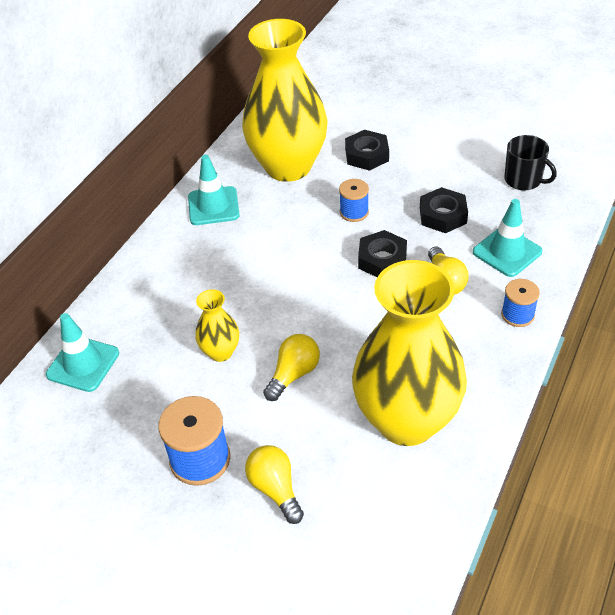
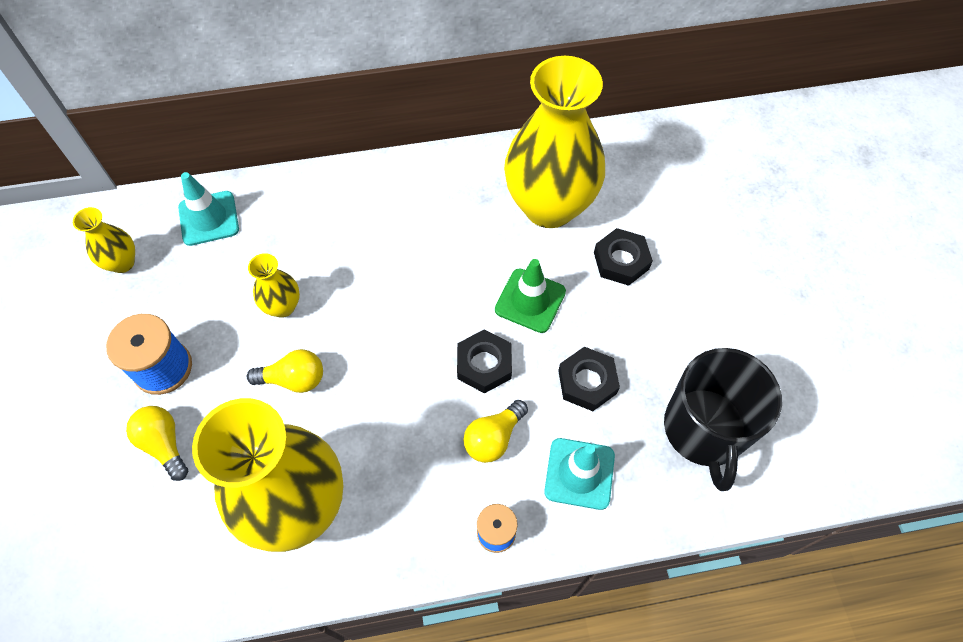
camera: 50 degrees right, 15 degrees up
turquoise traffic cone [188,155,240,225] -> none
yellow light bulb [245,445,304,524] -> yellow light bulb turned 60 degrees counterclockwise [126,406,188,481]
blue spool [339,179,369,222] -> green traffic cone [495,259,566,333]
black mug [504,135,557,190] -> black mug [664,348,782,491], size x1.78
none -> yellow vase [73,207,135,273]

